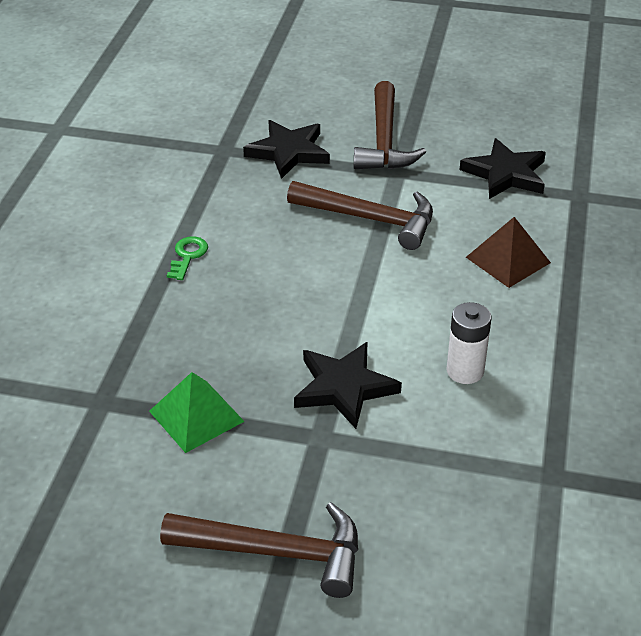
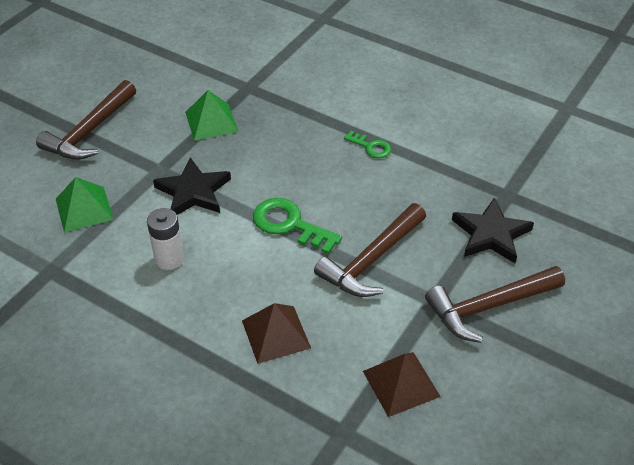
camera: 110 degrees right, 5 degrees up
brown hammer [354,81,426,169] -> brown hammer turned 45 degrees counterclockwise [425,266,565,343]
black star [459,138,546,199] -> brown pyramid [363,352,441,417]
none -> green pyramid [56,177,114,233]
none -> green key [253,198,342,254]

